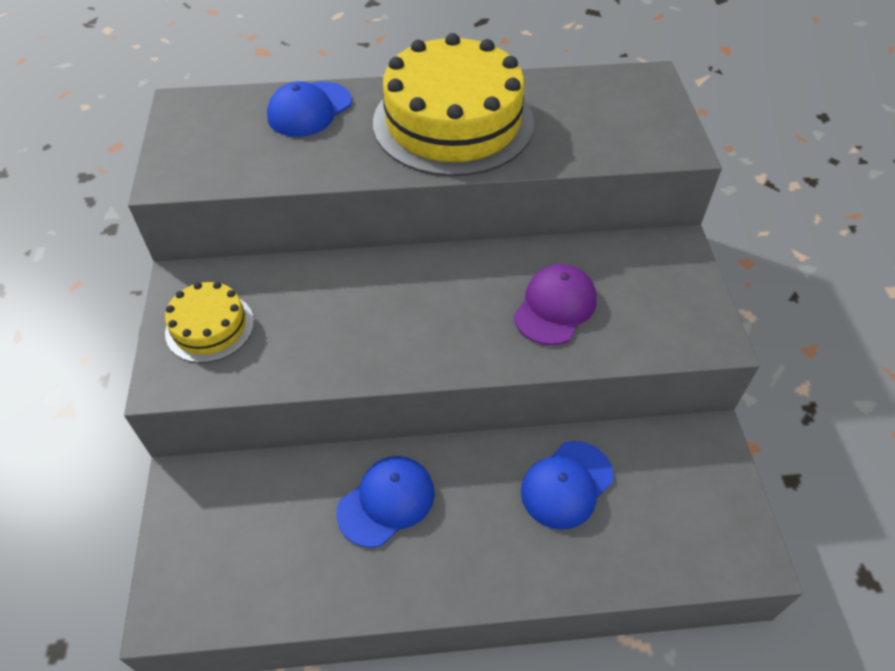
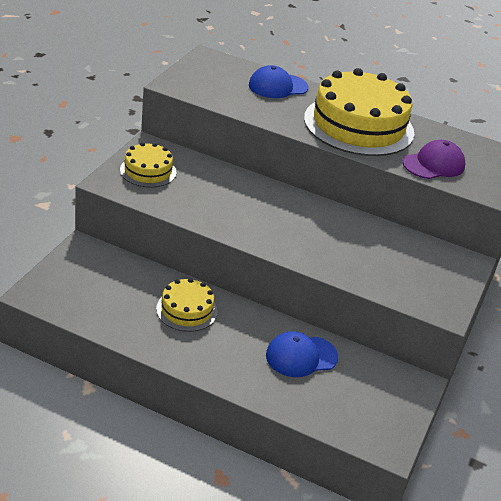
camera: 25 degrees right, 15 degrees down
blue cap [336,456,435,548] -> yellow cake [156,278,218,332]
purple cap [514,264,597,345] -> purple cap moved to [403,140,465,179]

